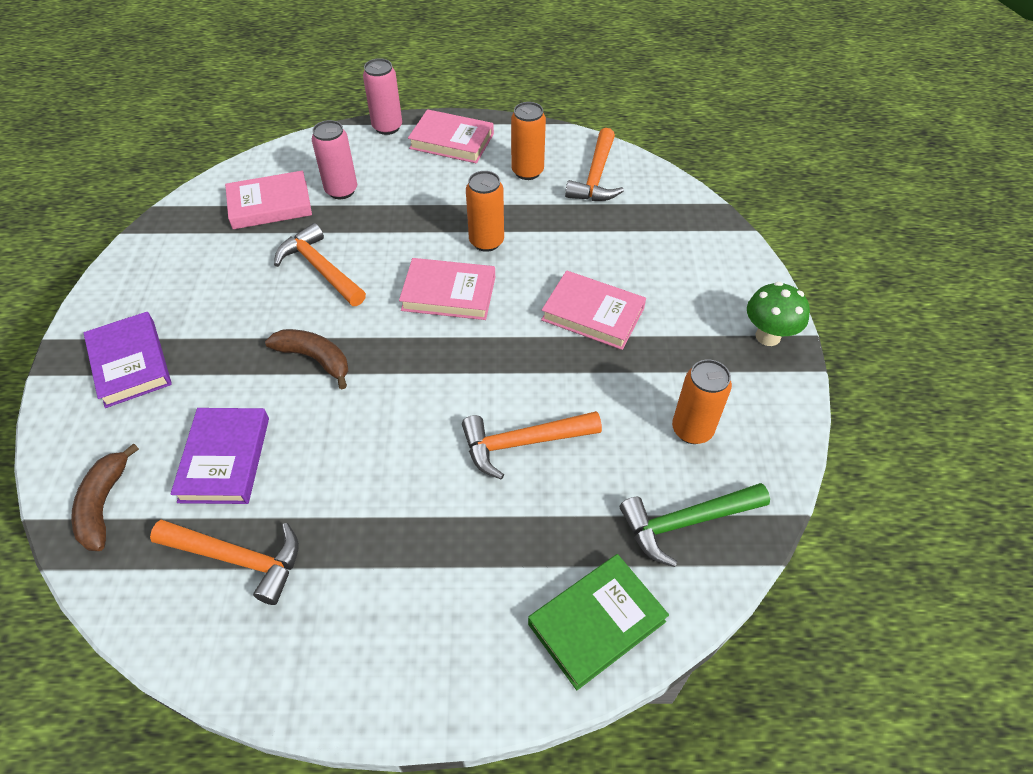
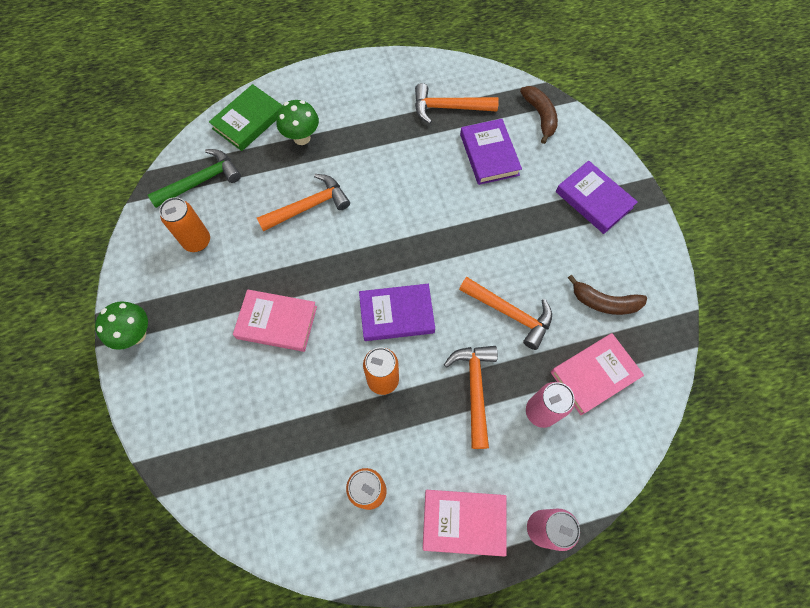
camera: 165 degrees right, 15 degrees up
brown banana [265,329,348,389] -> brown banana moved to [568,275,647,315]
pink book [399,258,495,320] -> purple book [359,284,435,341]
orange hammer [565,128,624,201] -> orange hammer moved to [444,346,498,449]
none -> green mushroom [276,100,319,145]

